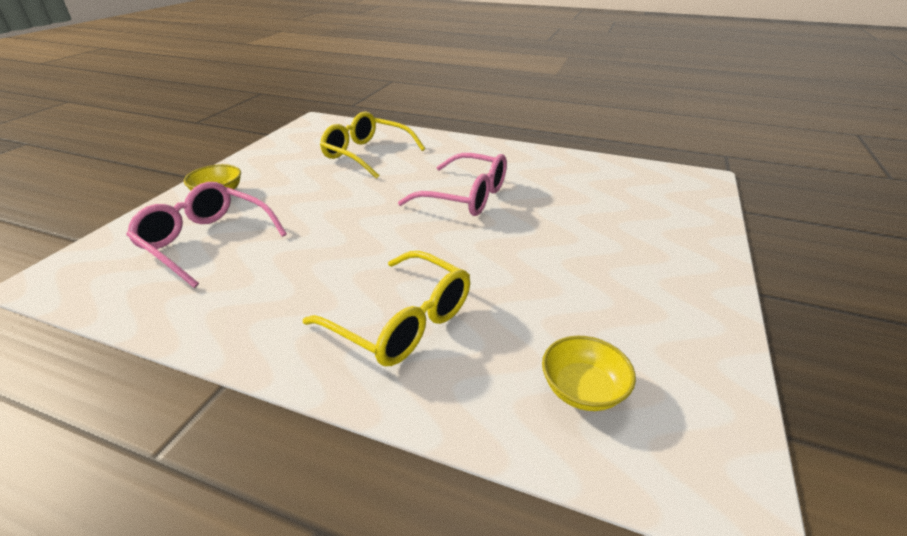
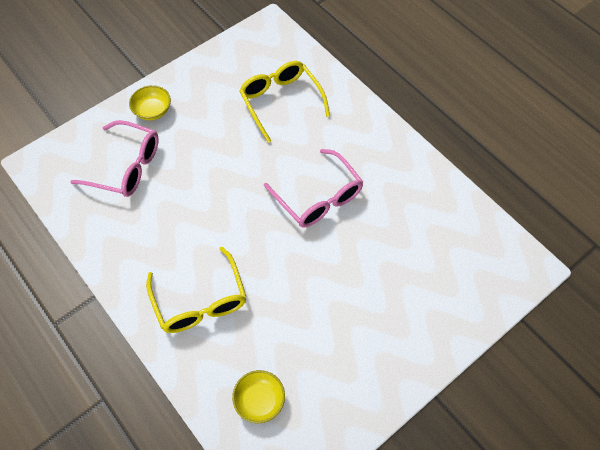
camera: 30 degrees right, 25 degrees up
pink glasses [126,182,287,288] -> pink glasses turned 135 degrees clockwise [70,120,159,197]

